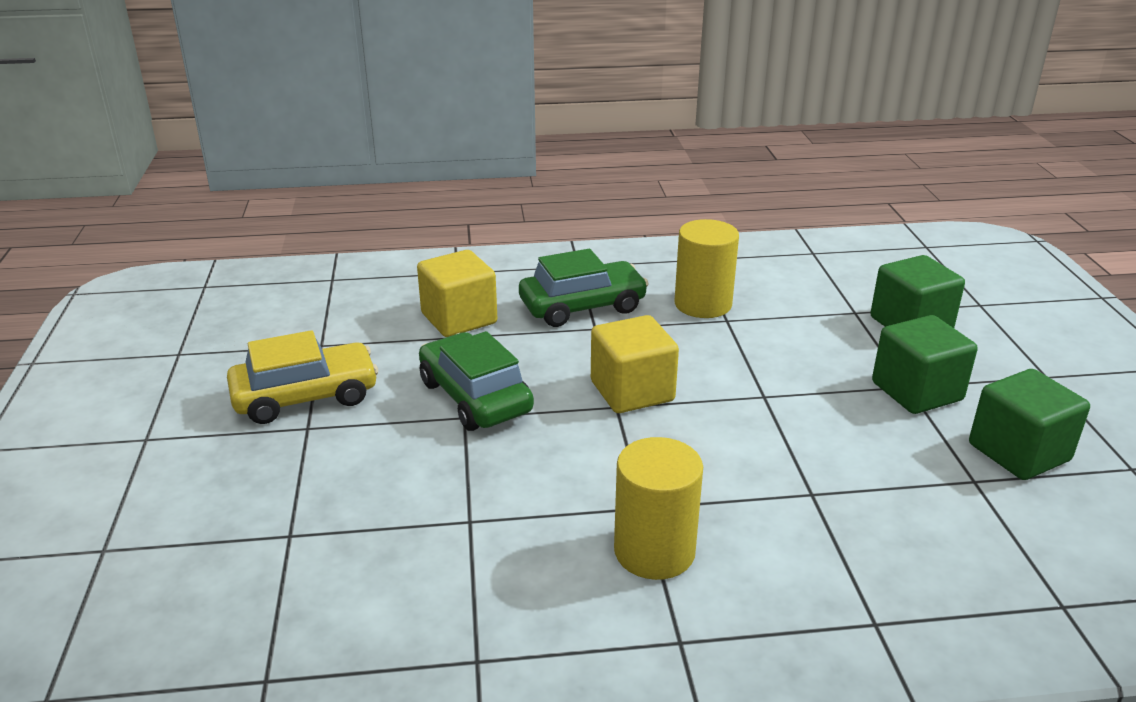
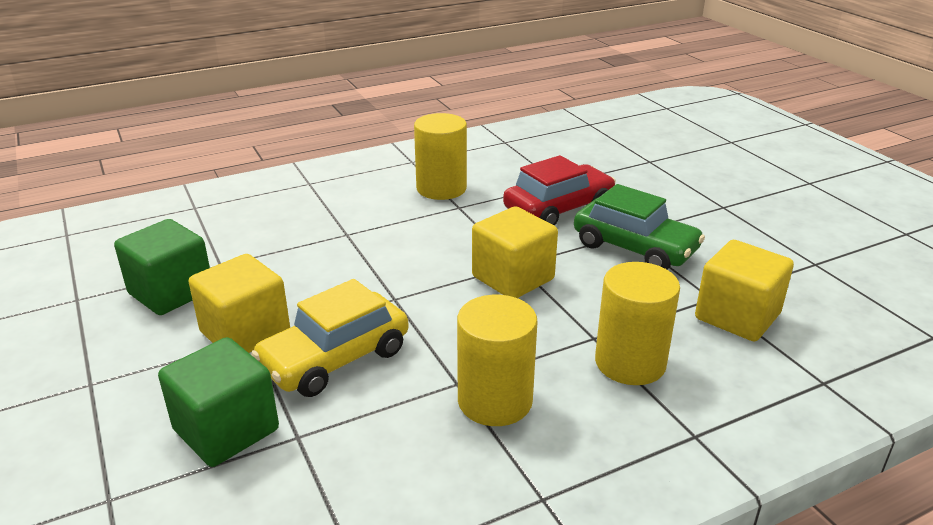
camera: 160 degrees right, 0 degrees up
yellow car [227,330,378,424] -> yellow car moved to [251,279,409,397]
green car [519,249,649,327] -> yellow cylinder [595,262,680,385]
green cube [872,315,978,414] -> yellow cube [189,254,290,353]
none -> red car [503,155,616,225]

